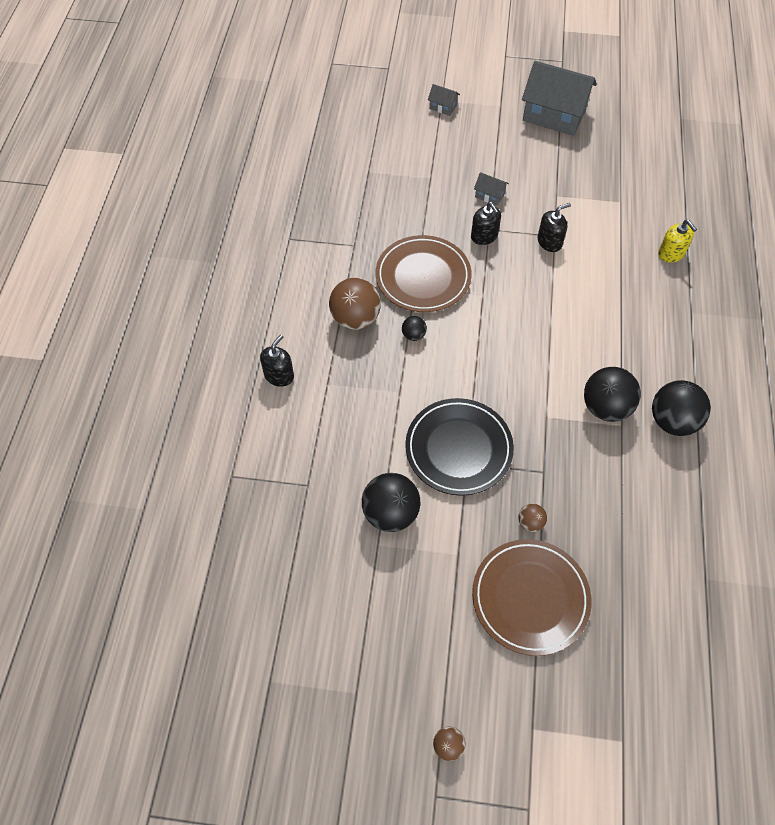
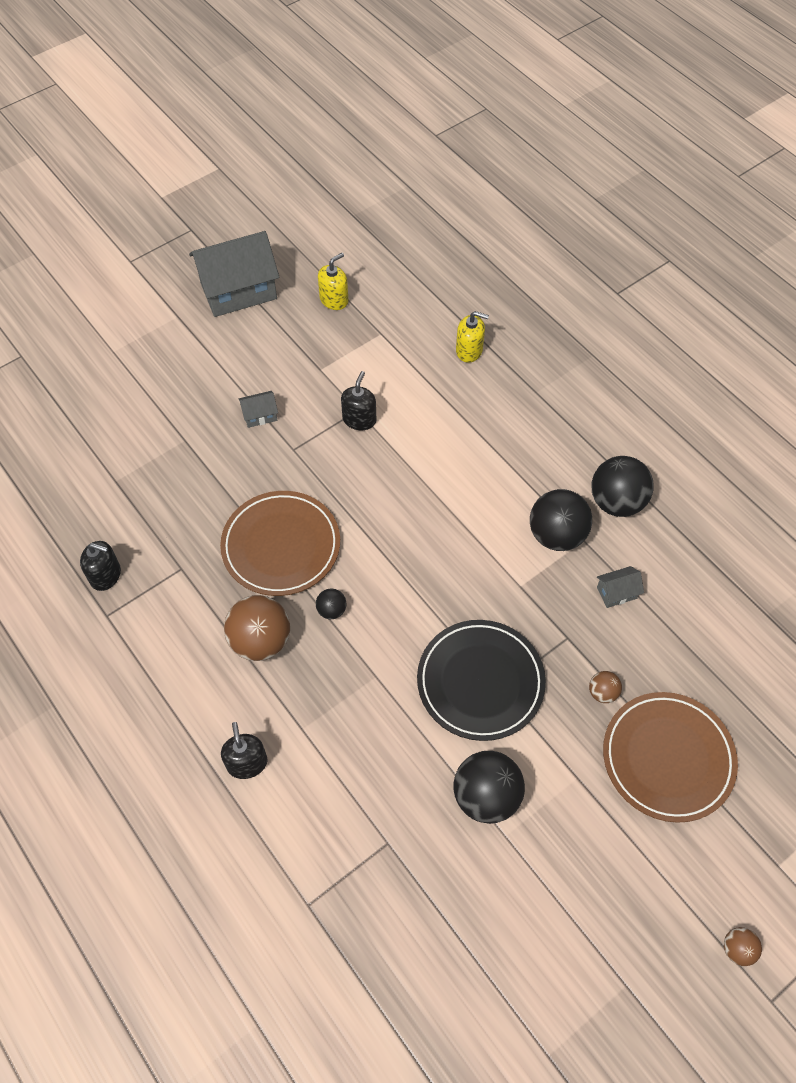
camera: 45 degrees left, 0 degrees up
grey house [428,84,460,116] -> grey house moved to [597,566,644,608]
black soap dispenser [471,202,501,245] -> black soap dispenser moved to [80,541,121,591]
none -> yellow soap dispenser [318,253,349,310]

